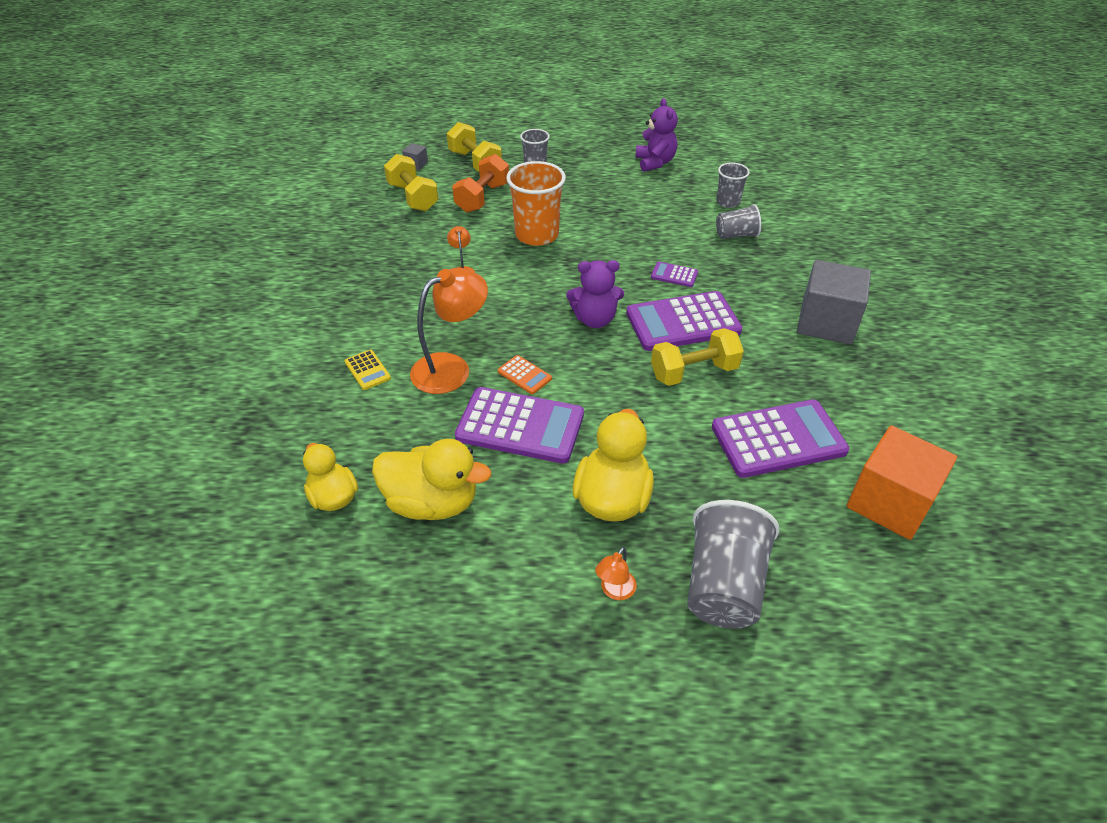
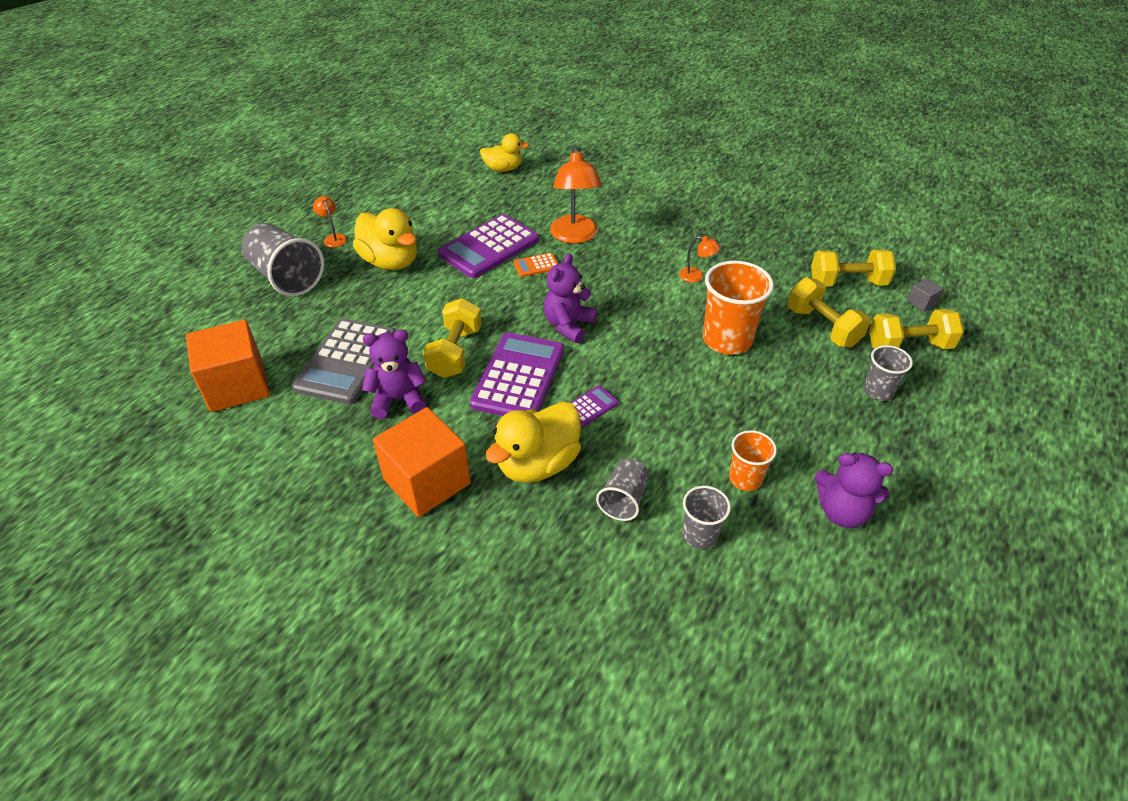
camera: 120 degrees right, 0 degrees up
yellow calculator [345,350,391,390] -> none
yellow duck [372,439,491,520] -> yellow duck moved to [485,402,581,483]
orange dumbbell [452,154,509,213] -> yellow dumbbell [788,277,871,347]
purple calculator [712,400,849,478] -> grey calculator [292,318,396,404]
grey cube [797,260,871,345] -> orange cube [373,407,471,517]
none -> purple teddy bear [362,329,427,419]
none -> orange cup [729,430,777,491]

